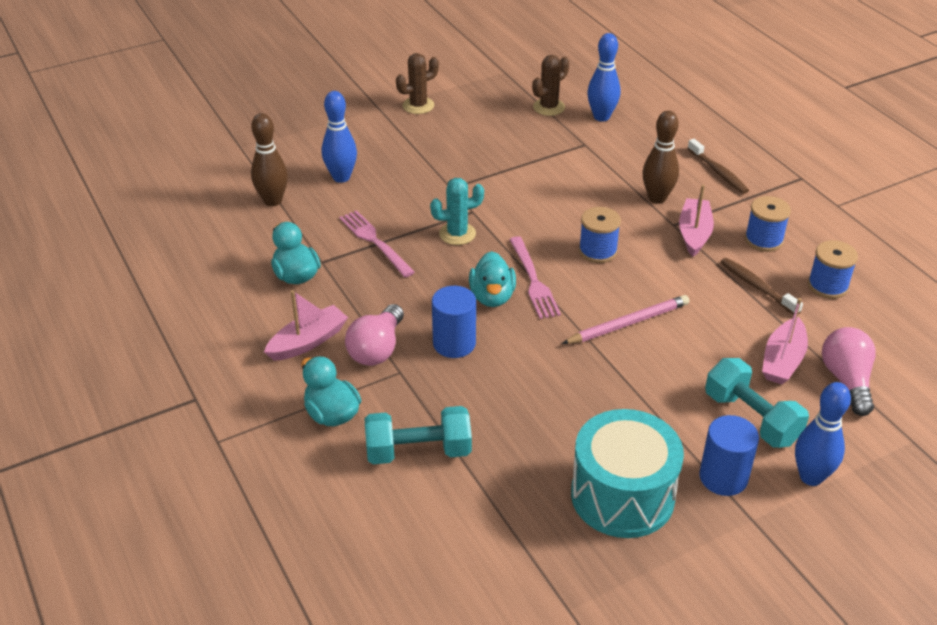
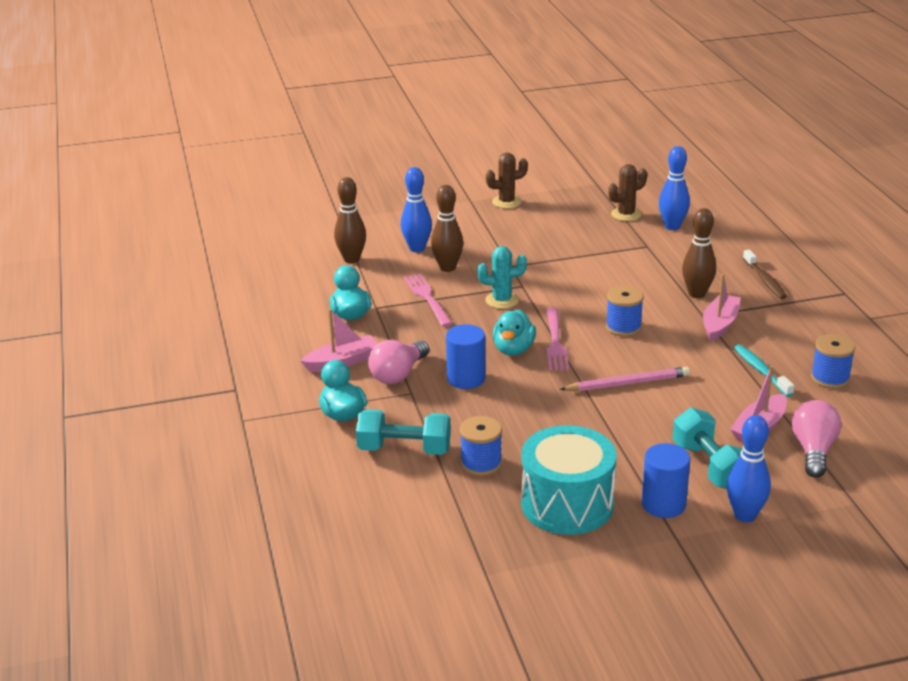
camera: 15 degrees right, 10 degrees down
brown toothbrush [721,258,803,315] -> turquoise toothbrush [734,344,795,397]
blue spool [745,196,791,252] -> blue spool moved to [460,416,502,476]
none -> brown bowling pin [431,185,463,272]

